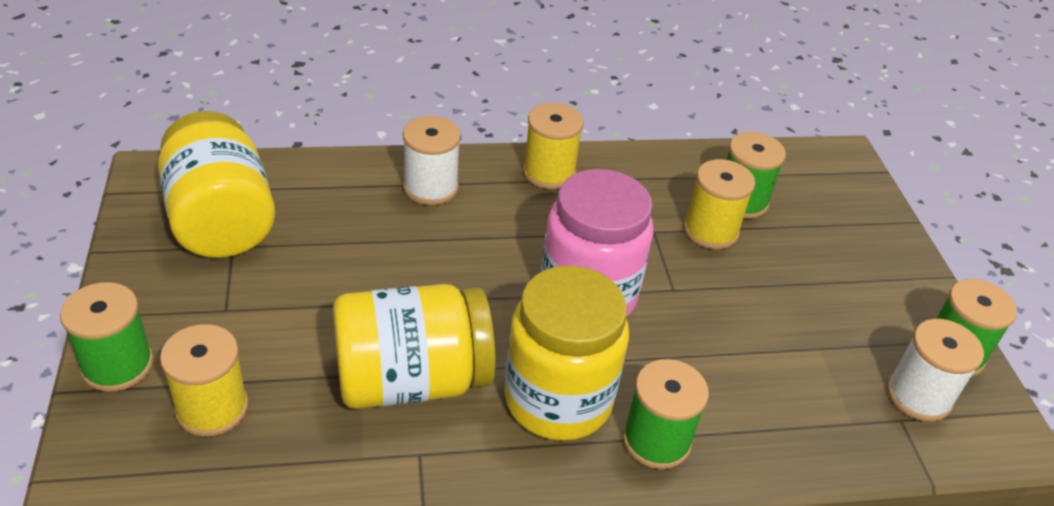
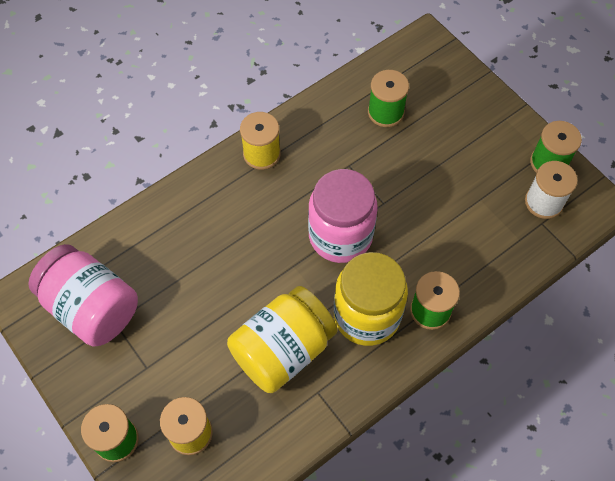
camera: 25 degrees left, 20 degrees up
yellow jar [158,111,275,258] -> pink jar [28,244,138,346]
white spool [403,116,461,205] -> none
yellow spool [684,159,755,249] -> none

